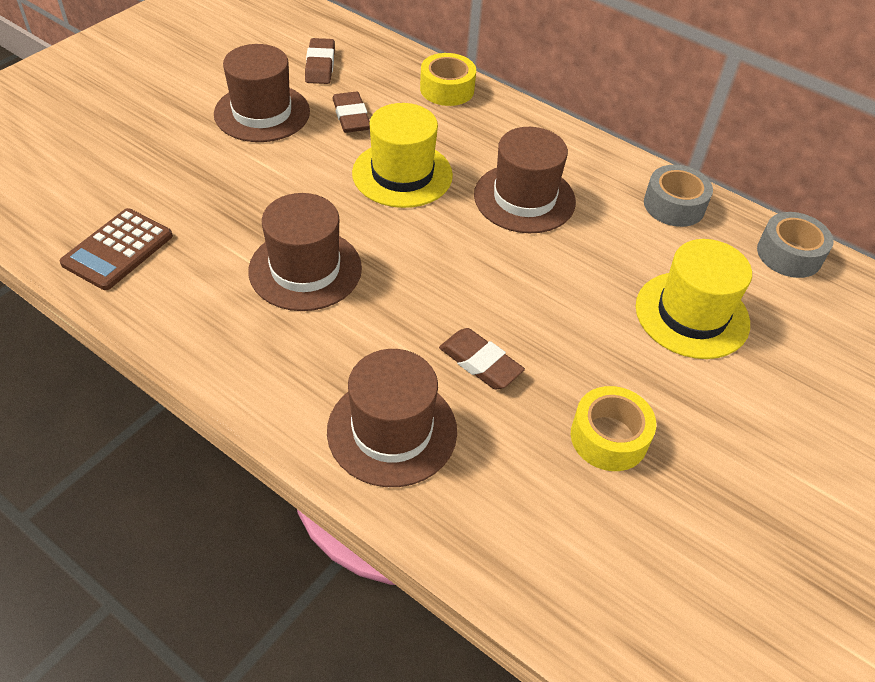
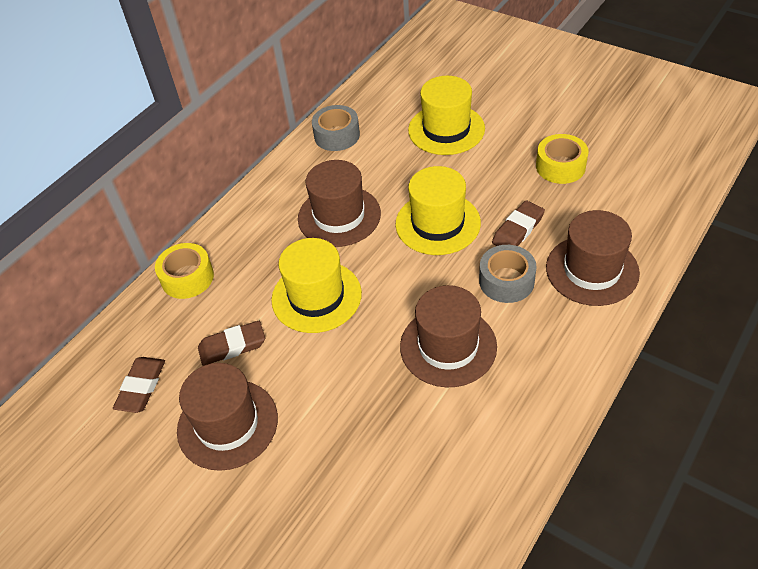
camera: 85 degrees left, 0 degrees up
brown calculator [60,208,173,290] -> none
brown eraser [305,38,335,84] -> brown eraser turned 75 degrees counterclockwise [113,357,165,413]
grey tape [757,212,833,278] -> grey tape moved to [479,245,537,303]
none -> yellow hat [395,166,481,255]

